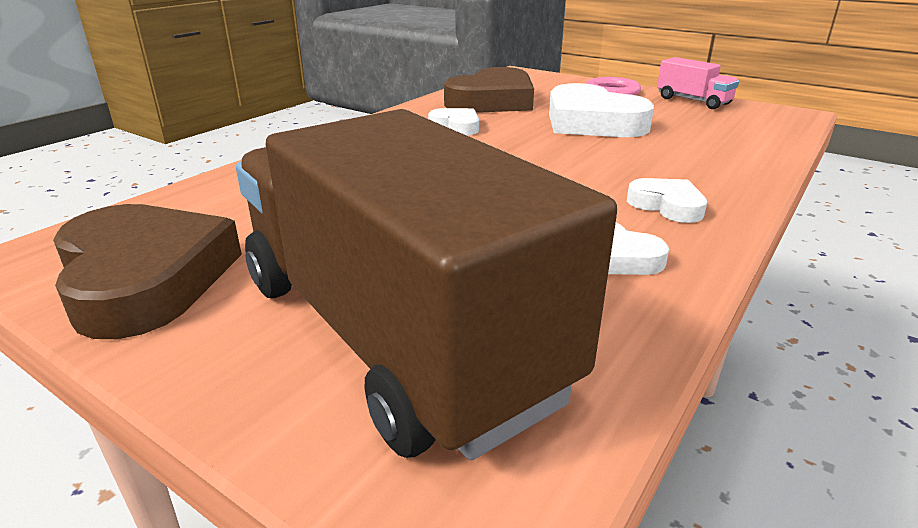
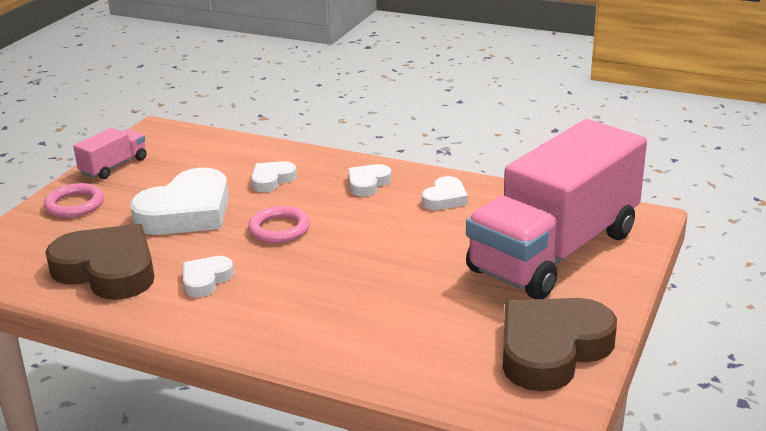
camera: 100 degrees left, 0 degrees up
brown truck [236,109,617,460] -> pink truck [466,119,647,299]
none -> pink ring [248,206,310,243]
none -> white heart [251,161,297,192]

